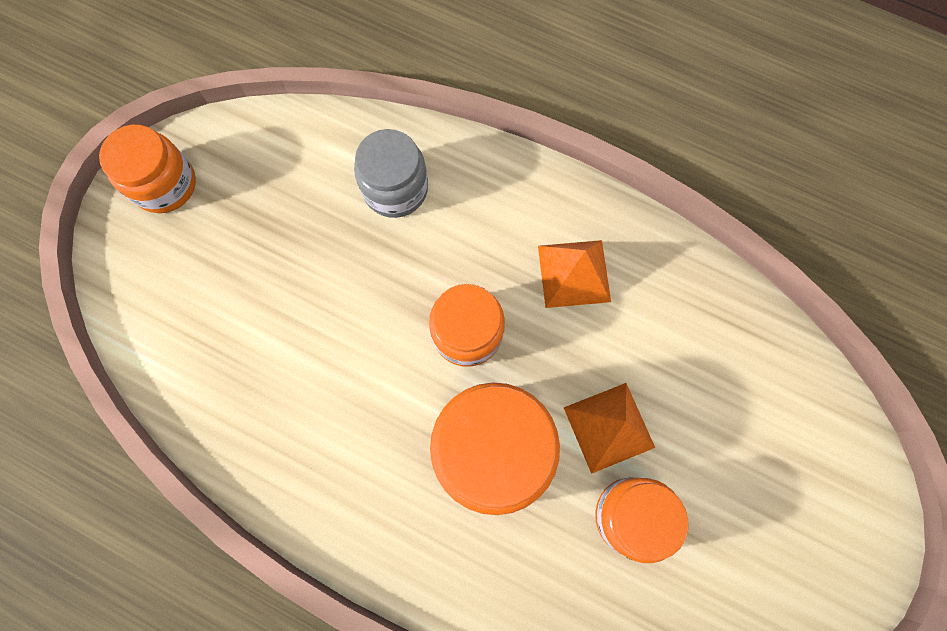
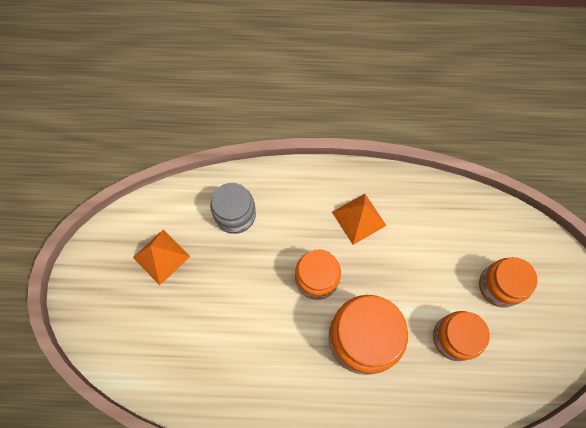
camera: 25 degrees left, 5 degrees down
orange jar [99,125,196,213] -> orange jar moved to [479,257,537,308]
orange pyramid [564,383,655,474] -> orange pyramid moved to [133,230,190,285]

